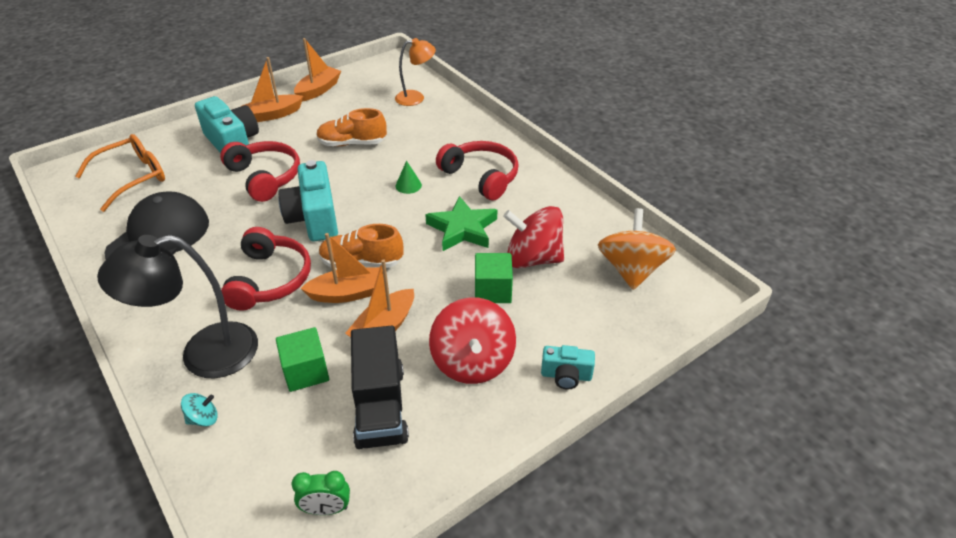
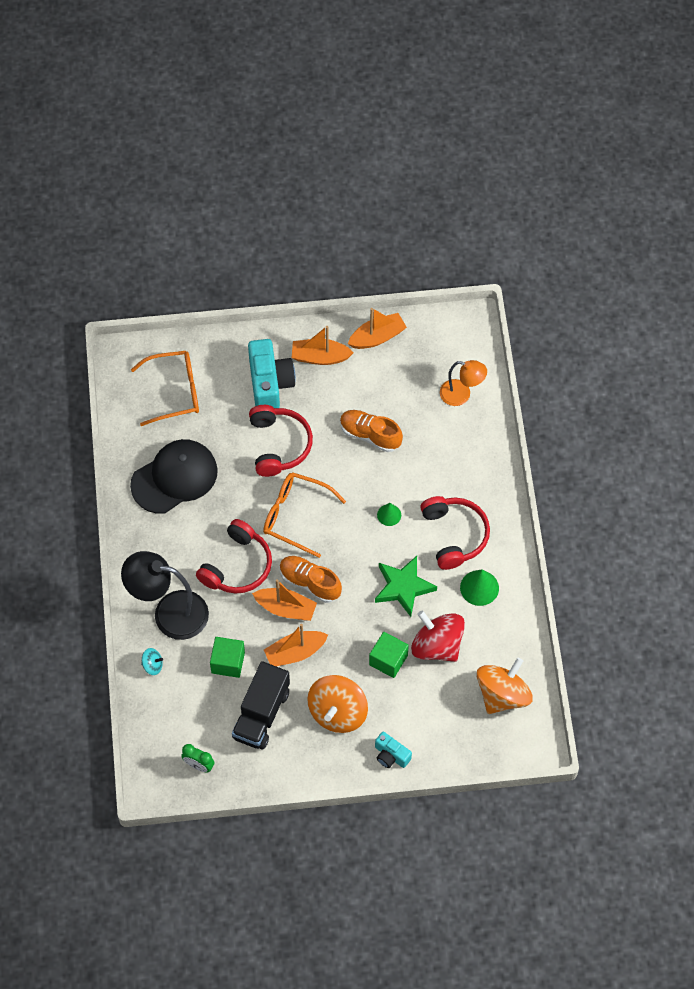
camera: 30 degrees right, 20 degrees up
turquoise camera [278,160,338,241] -> orange glasses [263,472,346,558]
red spinning top [429,297,516,384] -> orange spinning top [307,675,368,733]
none -> green cone [460,570,499,606]

